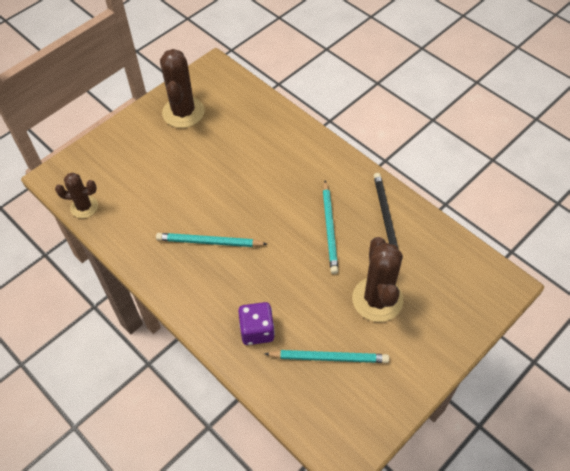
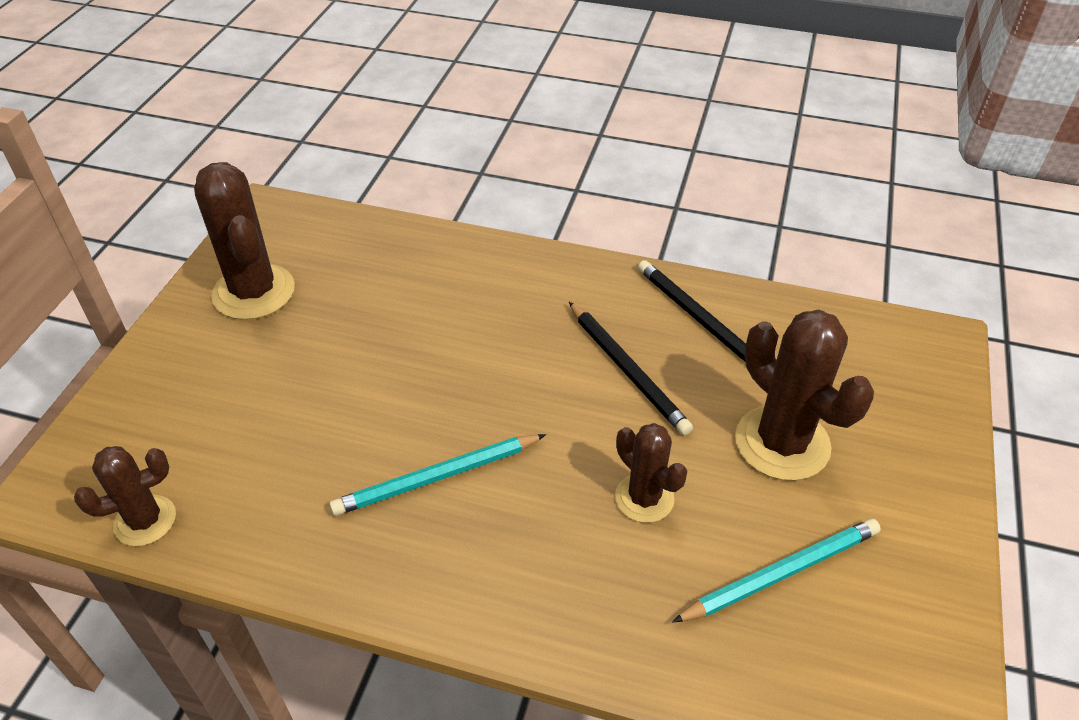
camera: 30 degrees left, 10 degrees down
purple dice [238,302,275,345] -> none
turquoise pencil [323,180,338,274] -> black pencil [569,302,693,435]
none -> brown cactus [615,423,687,523]

